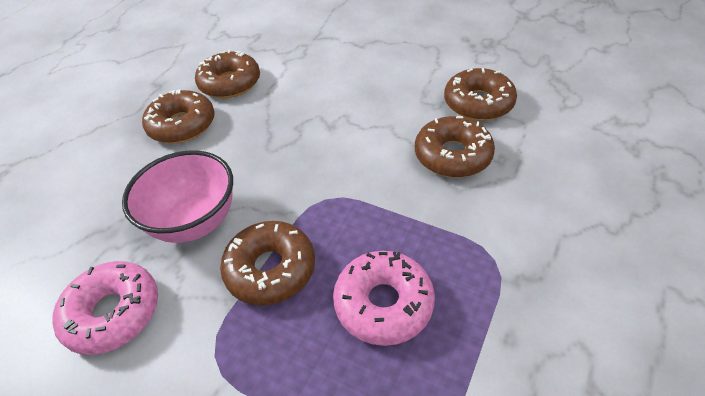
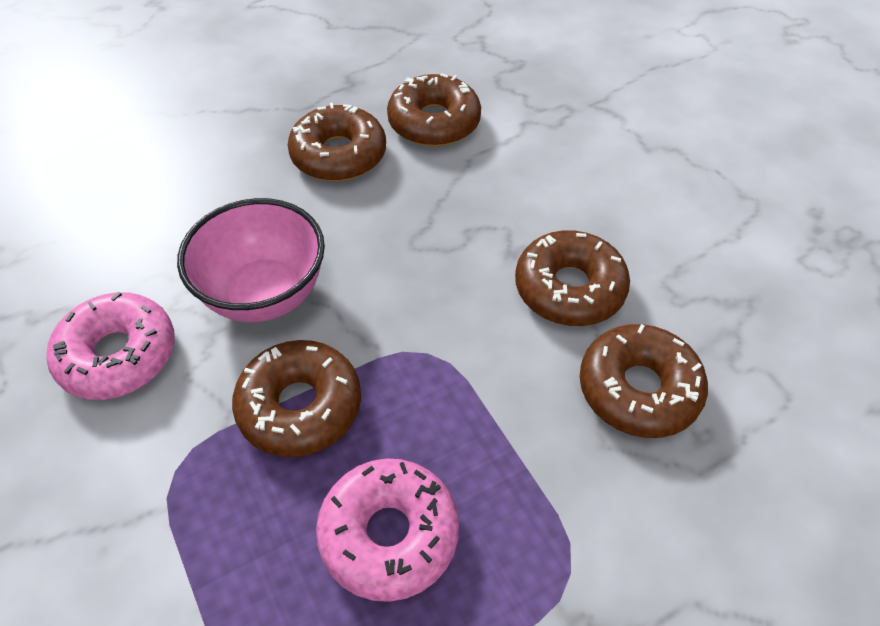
camera: 30 degrees right, 5 degrees up
brown donut [444,68,517,121] -> brown donut moved to [515,230,630,326]

